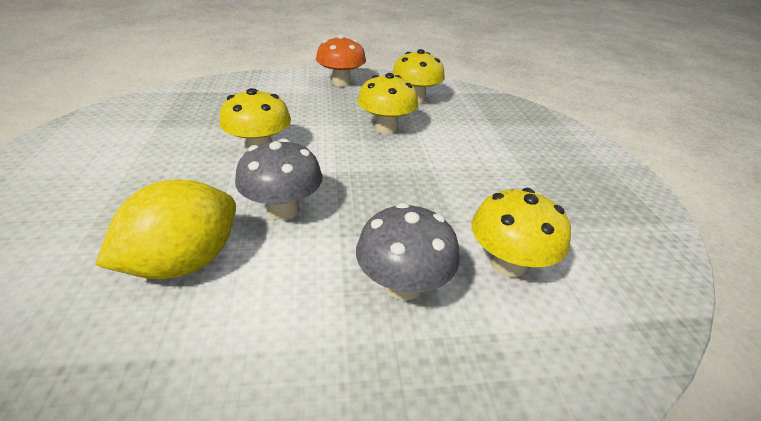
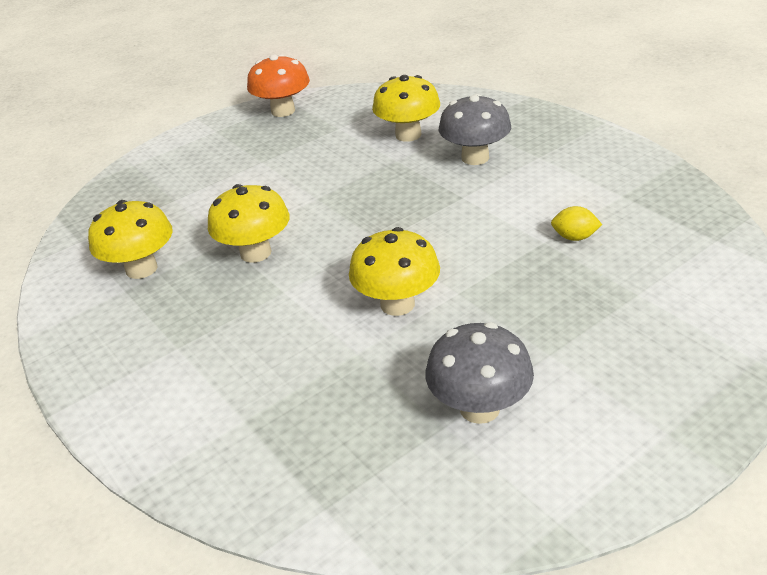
camera: 115 degrees left, 0 degrees up
yellow lemon [95,179,236,279] -> yellow lemon [551,206,602,241], size x0.44
grey mushroom [235,139,322,220] -> grey mushroom moved to [425,322,534,424]
orange mushroom [316,34,366,87] -> orange mushroom moved to [247,54,310,117]

